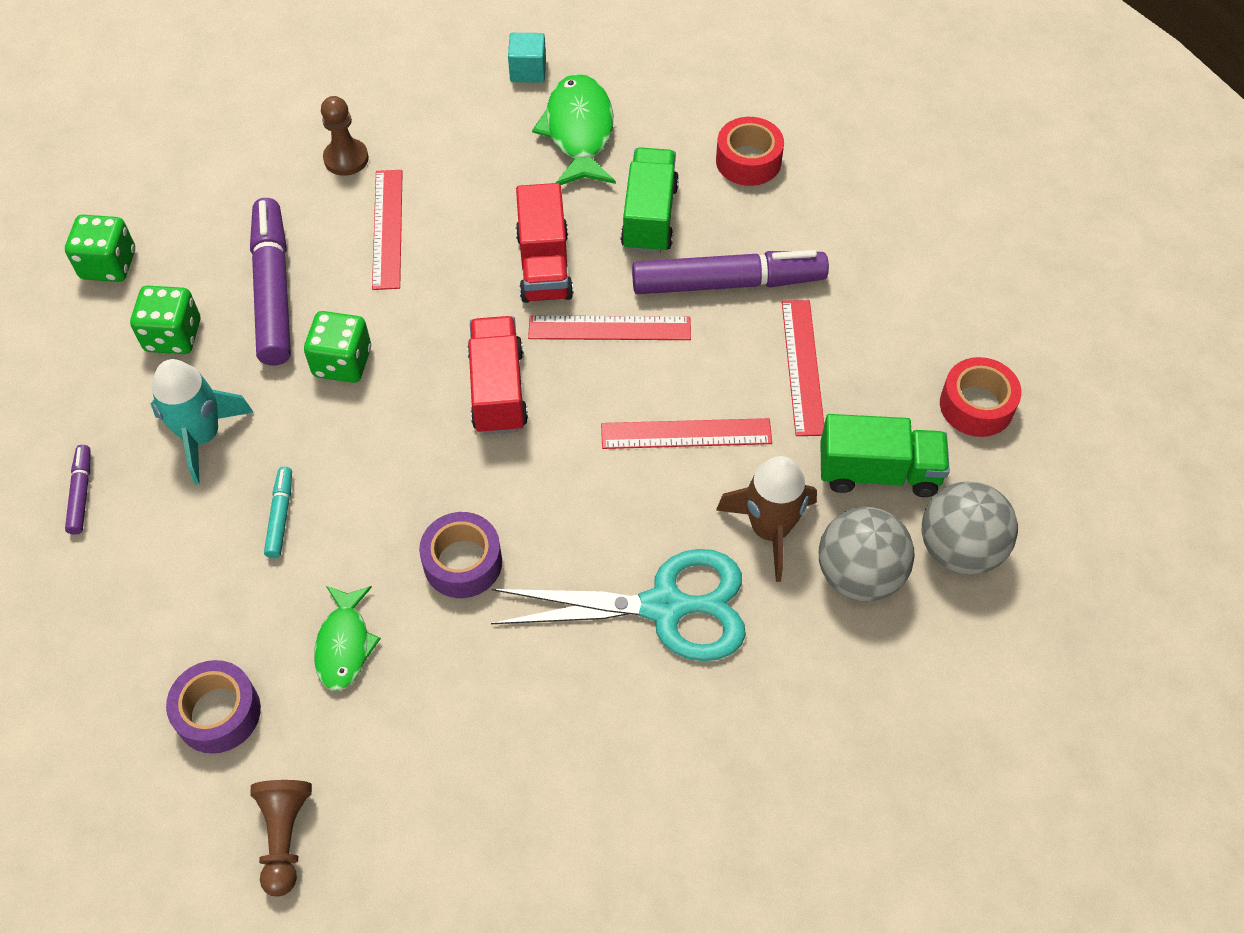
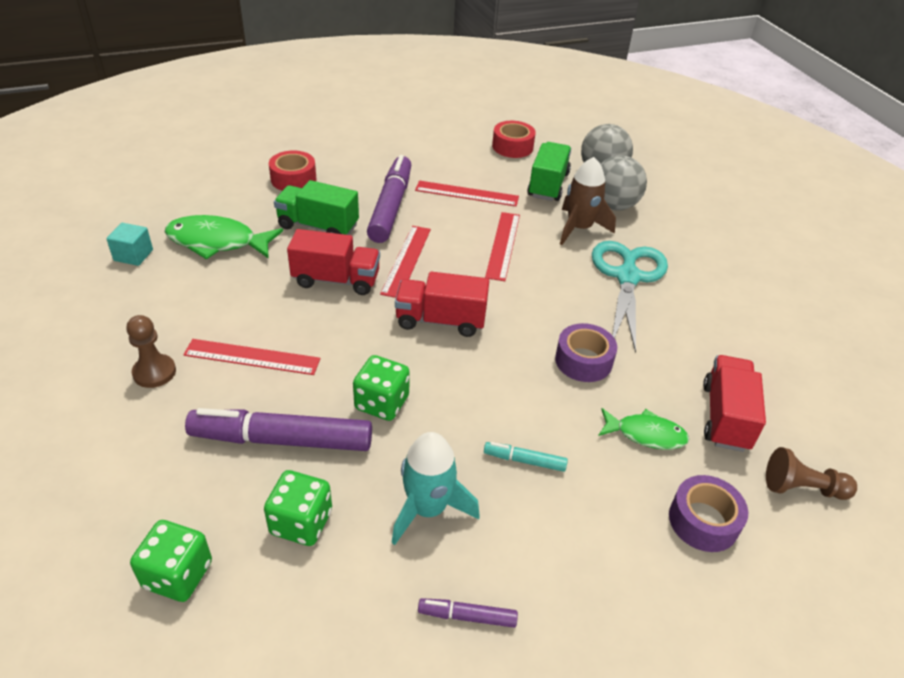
camera: 80 degrees left, 15 degrees down
none -> red truck [703,355,766,452]

